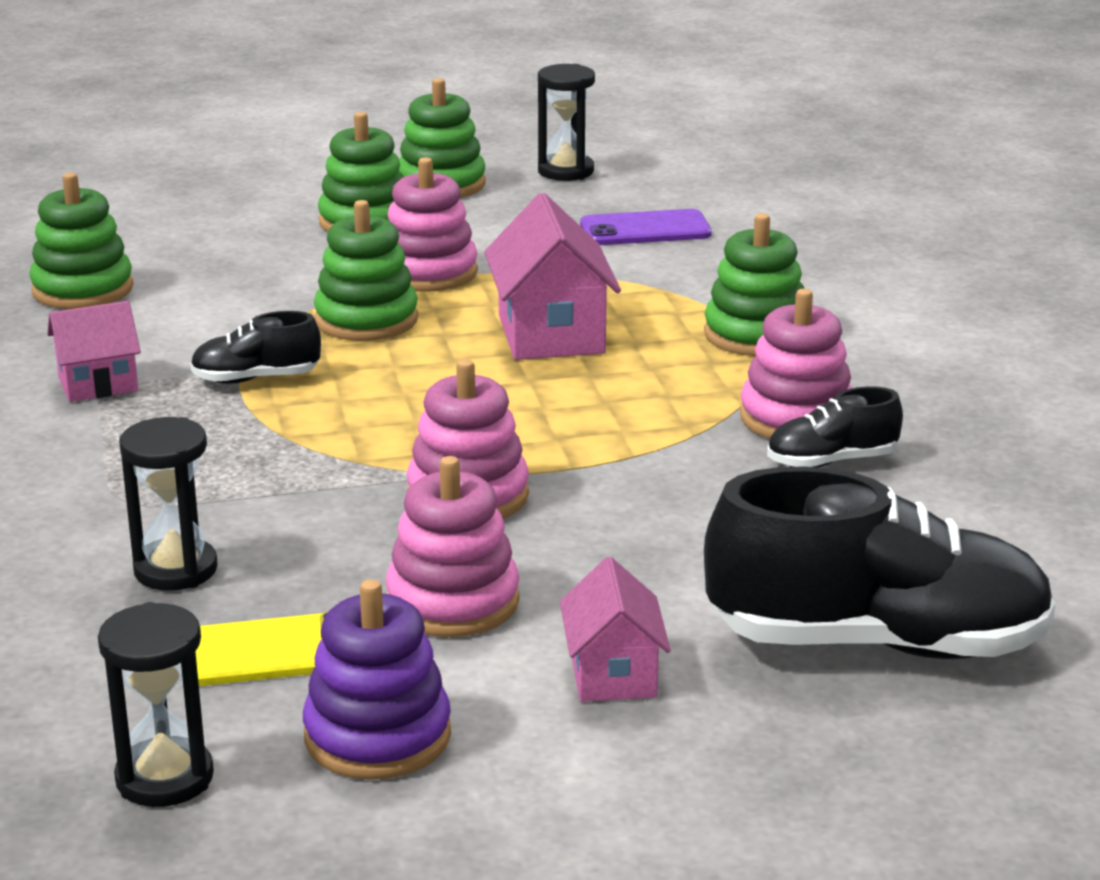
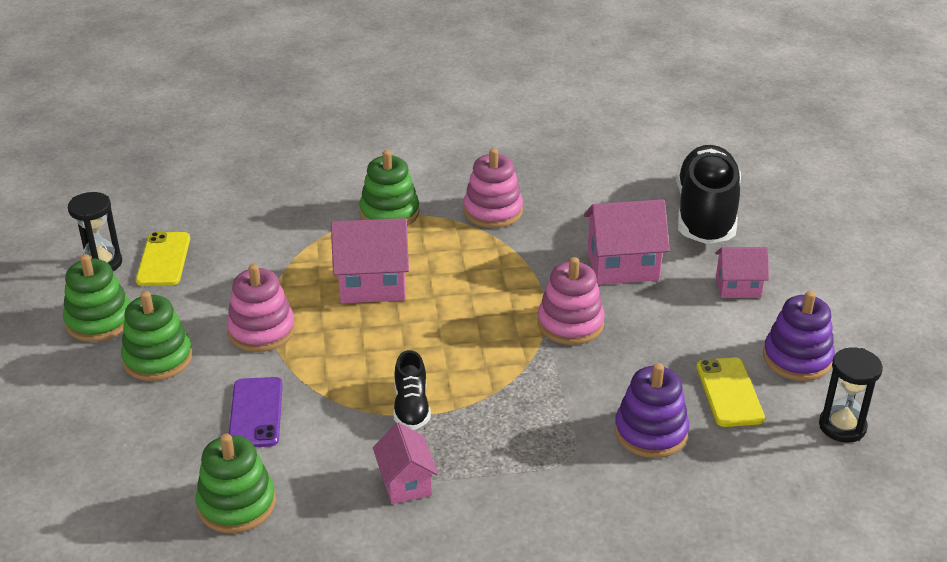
camera: 85 degrees left, 10 degrees up
black hourglass [119,417,218,591] -> purple stacking toy [615,363,689,458]
green stacking toy [314,200,418,341] -> none
pink stacking toy [386,456,520,637] -> none
purple phone [580,209,712,245] -> purple phone moved to [229,377,283,447]
black shoe [767,386,903,467] -> none
none -> yellow phone [136,232,190,286]
none -> pink house [584,199,670,285]

